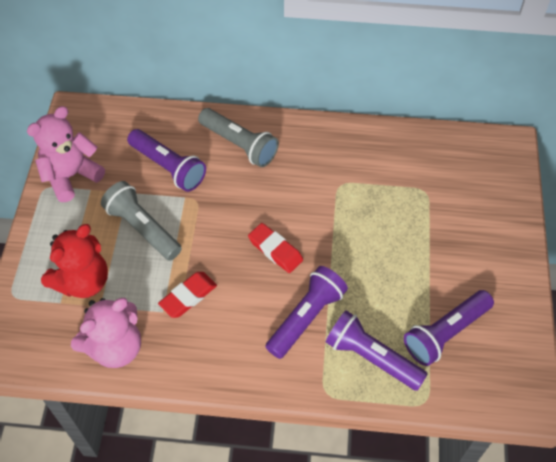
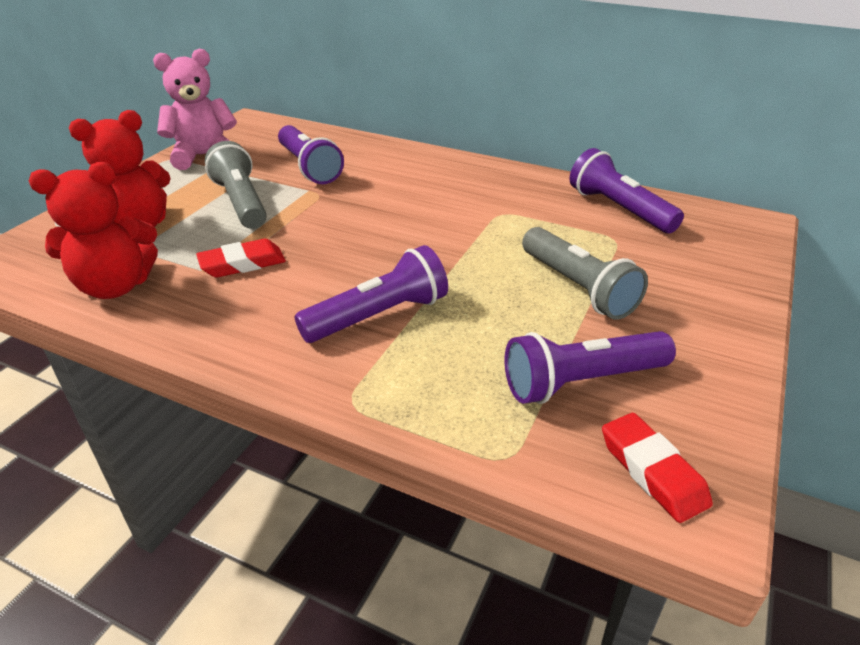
camera: 20 degrees right, 20 degrees down
pink teddy bear [71,298,141,368] -> red teddy bear [29,162,158,299]
grey flashlight [198,108,279,167] -> grey flashlight moved to [522,227,648,320]
red eraser [248,223,303,273] -> red eraser moved to [602,413,713,523]
purple flashlight [326,310,428,391] -> purple flashlight moved to [570,148,684,233]

